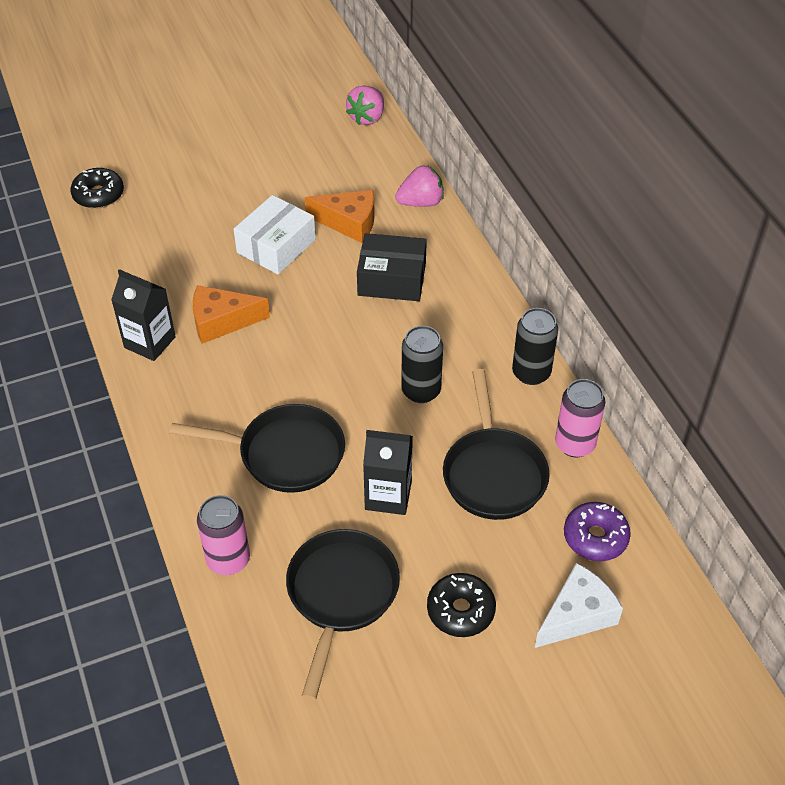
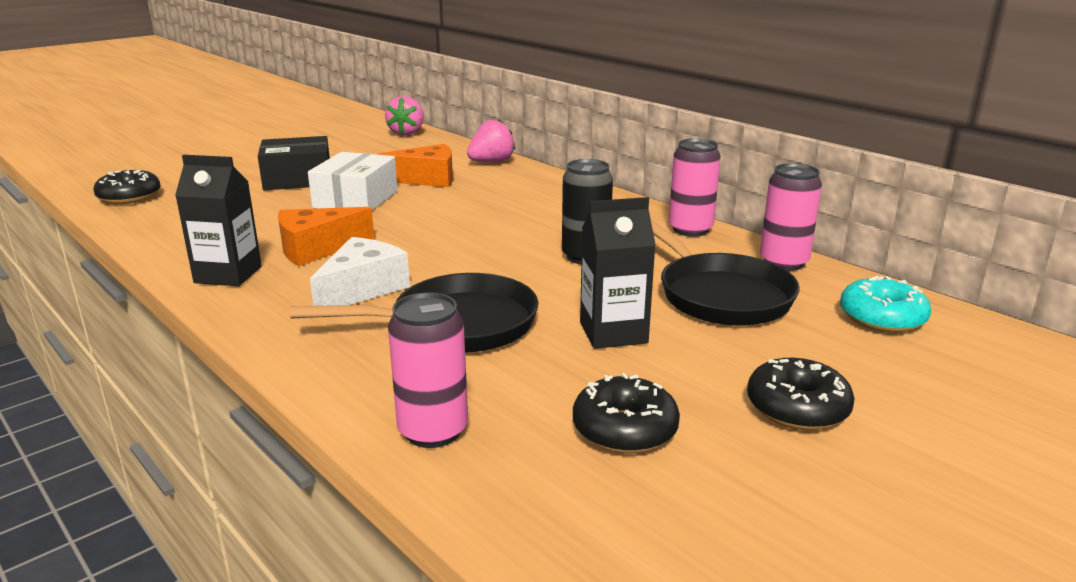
camera: 20 degrees left, 25 degrees down
black pan [286,529,400,700] -> black donut [573,373,680,454]
black box [357,233,427,301] -> black box moved to [258,136,330,190]
black can [512,308,558,385] -> pink can [669,138,721,237]
white cheese [535,563,623,648] -> white cheese moved to [310,237,410,306]
purple donut [564,502,631,561] -> turquoise donut [840,276,931,333]

